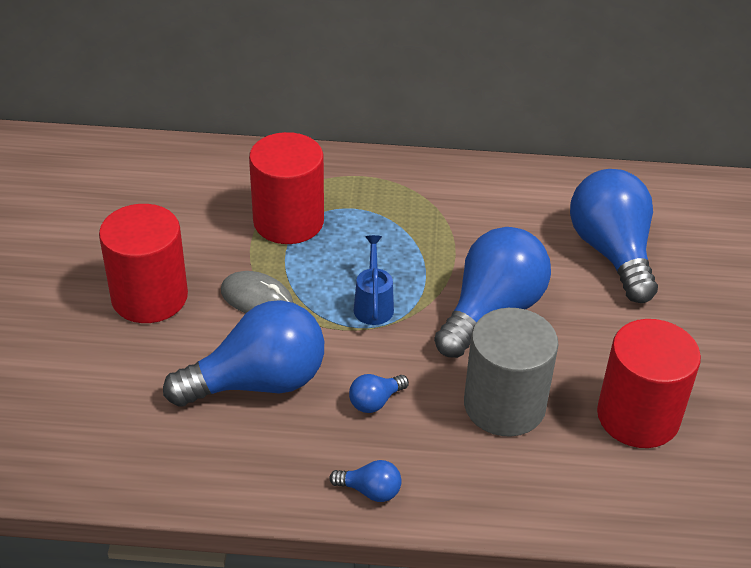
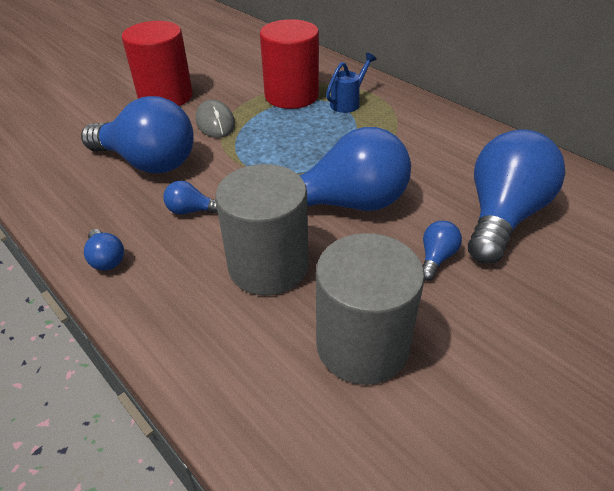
camera: 45 degrees right, 0 degrees up
blue watering can [354,235,394,325] -> blue watering can moved to [326,53,377,113]
red cylinder [597,319,701,448] -> grey cylinder [316,233,425,385]
none -> blue light bulb [423,221,462,281]

